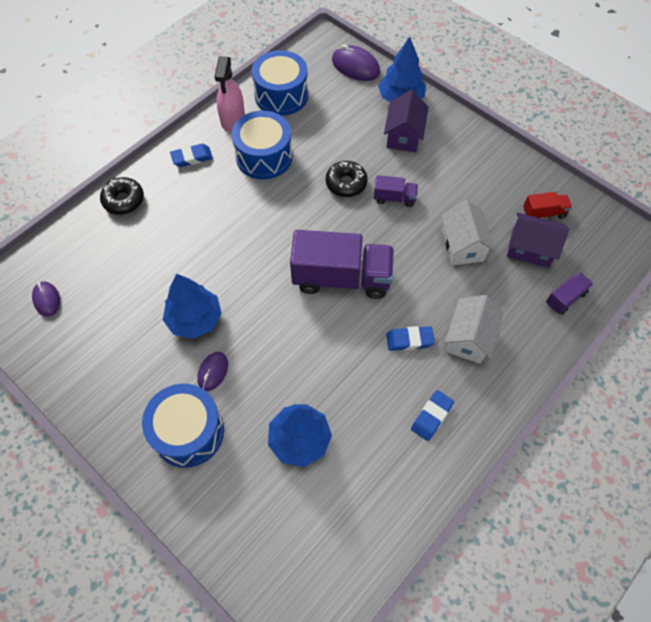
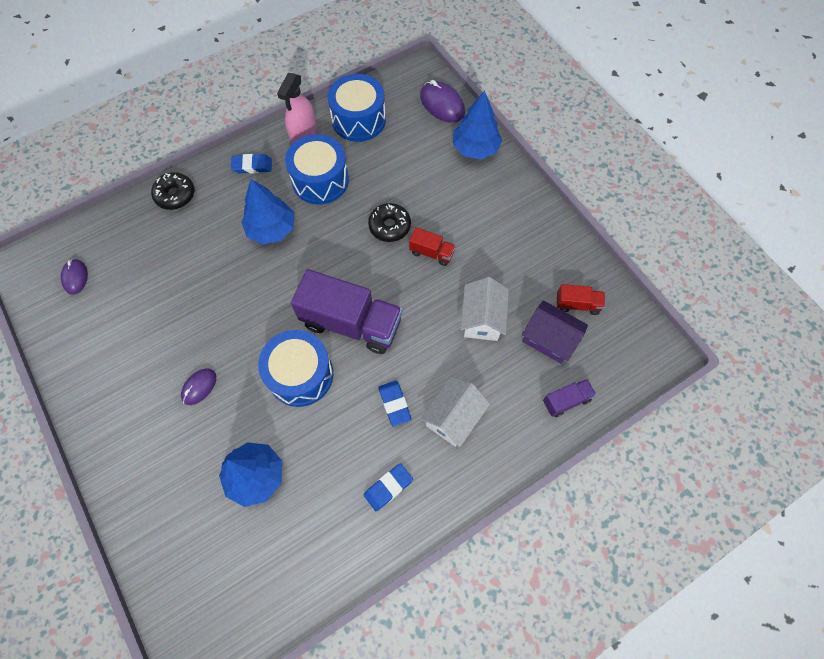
camera: 15 degrees right, 5 degrees up
blue drum [142,384,224,468] -> blue drum moved to [258,330,333,407]
blue tree [163,274,222,339] -> blue tree moved to [242,179,294,244]
purple truck [374,175,418,207] -> red truck [409,227,456,266]
purple house [384,90,429,152] -> none
blue eraser [386,326,435,351] -> blue eraser turned 60 degrees clockwise [378,381,411,426]

